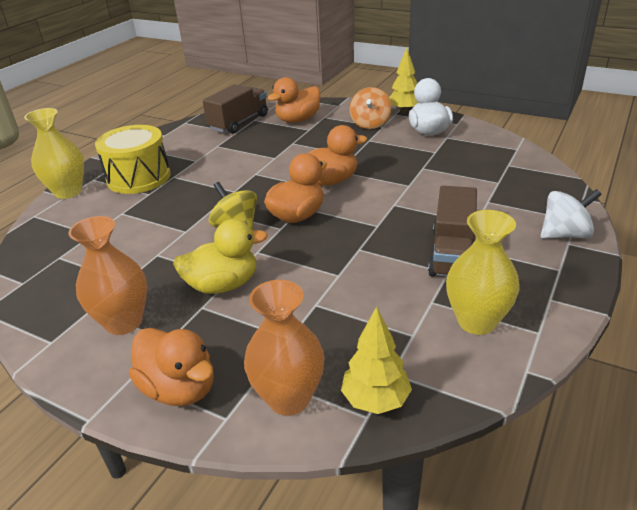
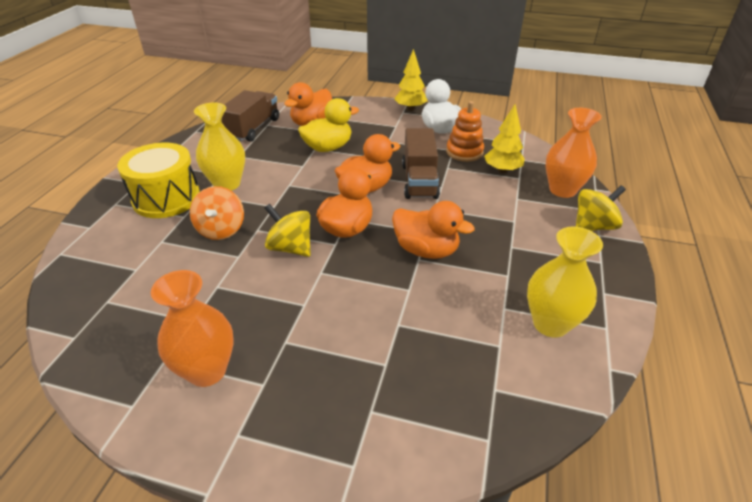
camera: 15 degrees left, 5 degrees up
yellow vase [24,108,84,199] -> yellow vase moved to [194,103,245,191]
orange duck [129,328,214,406] -> orange duck moved to [392,201,475,259]
yellow duck [173,219,268,294] -> yellow duck moved to [298,98,359,152]
orange vase [244,280,325,416] -> orange vase moved to [545,108,602,198]
yellow tree [341,306,412,414] -> yellow tree moved to [484,104,525,173]
orange spinning top [350,87,392,129] -> orange spinning top moved to [190,186,244,240]
brown truck [428,186,477,277] -> brown truck moved to [402,128,440,199]
white spinning top [541,189,602,239] -> yellow spinning top [576,185,626,231]
none -> orange stacking toy [446,101,484,162]

